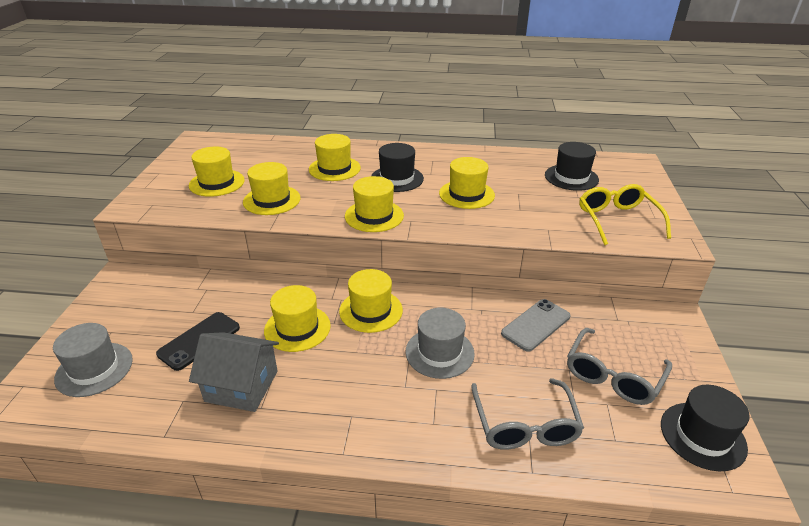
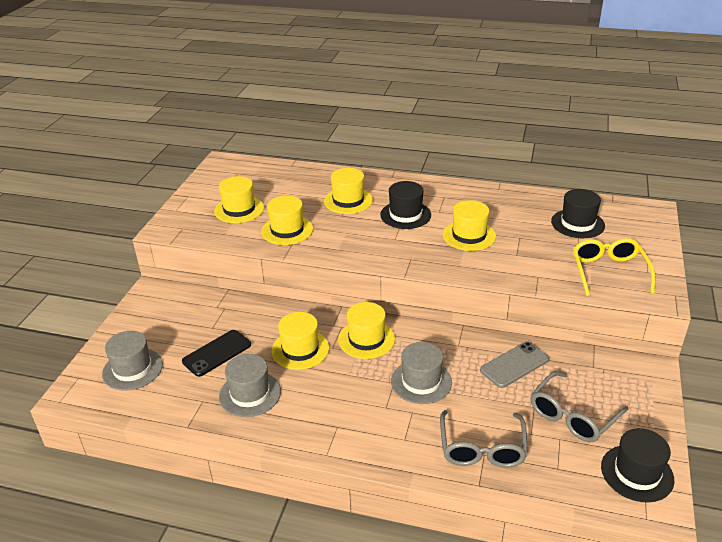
camera: 10 degrees right, 0 degrees up
grey house [189,332,279,412] -> grey hat [219,354,281,417]
yellow hat [345,176,404,232] -> none

